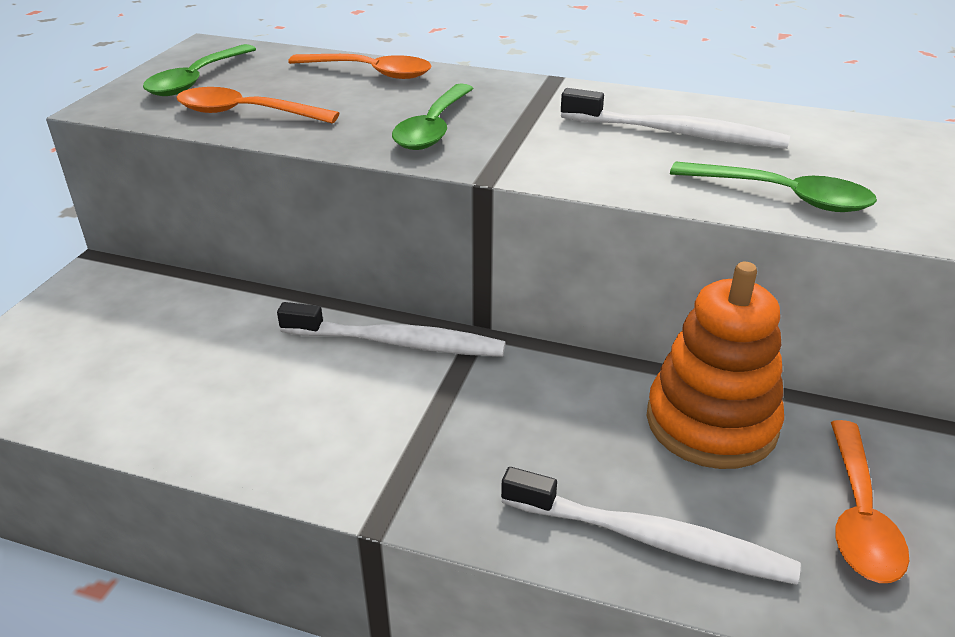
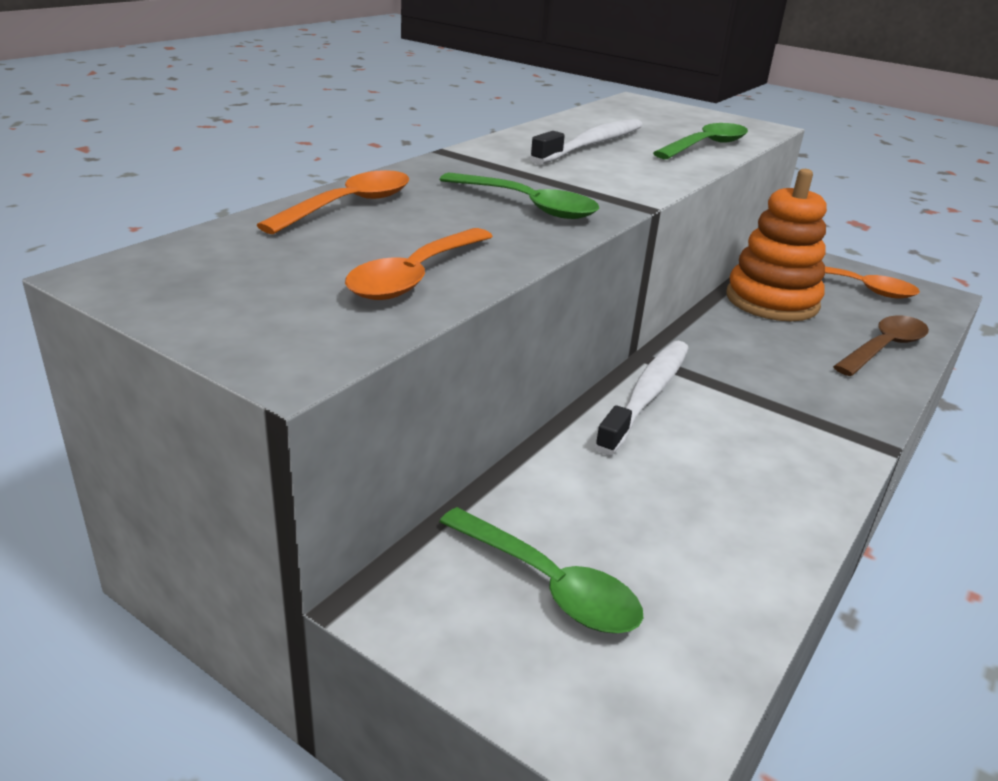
camera: 75 degrees left, 5 degrees down
green spoon [143,44,256,96] -> green spoon moved to [439,507,643,633]
white toothbrush [501,467,801,585] -> brown spoon [833,316,929,376]

